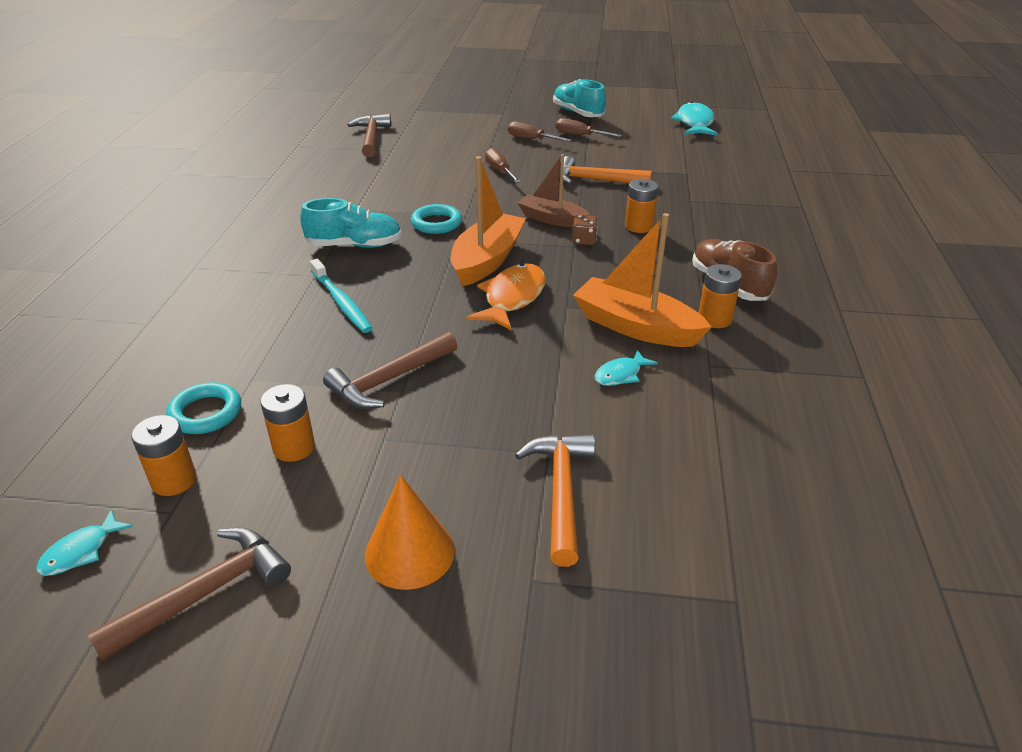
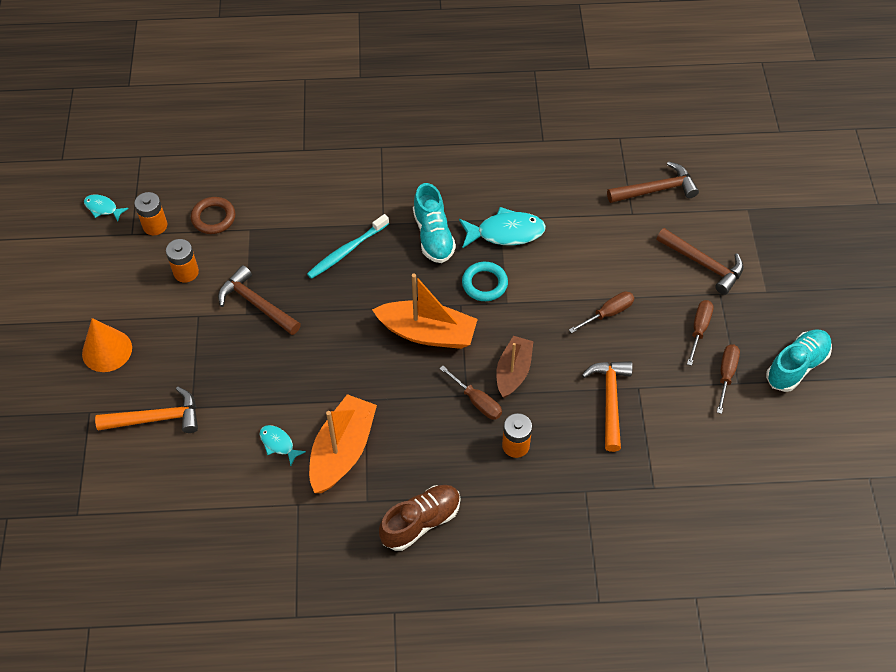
camera: 80 degrees right, 20 degrees up
brown hammer [87,527,291,661] -> brown hammer moved to [656,228,744,295]
turquoise ring [166,382,241,434] -> brown ring [191,197,235,234]
orange fish [466,263,546,330] -> none
brown dice [572,215,598,245] -> brown screwdriver [439,366,502,420]
turquoise fish [670,101,718,136] -> turquoise fish moved to [459,207,546,248]
orange battery [699,264,742,328] -> none

